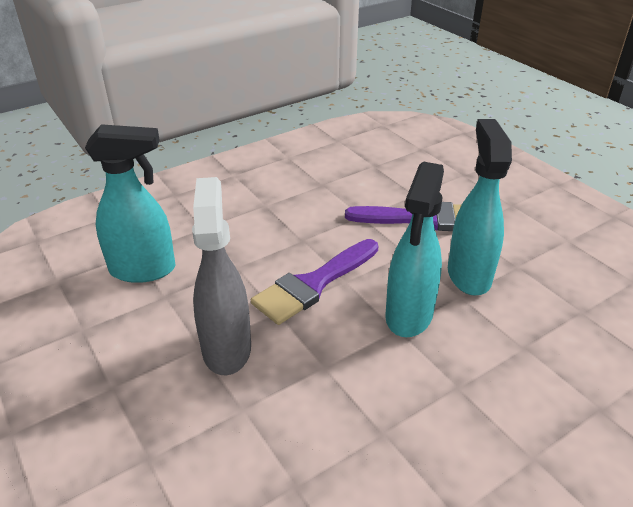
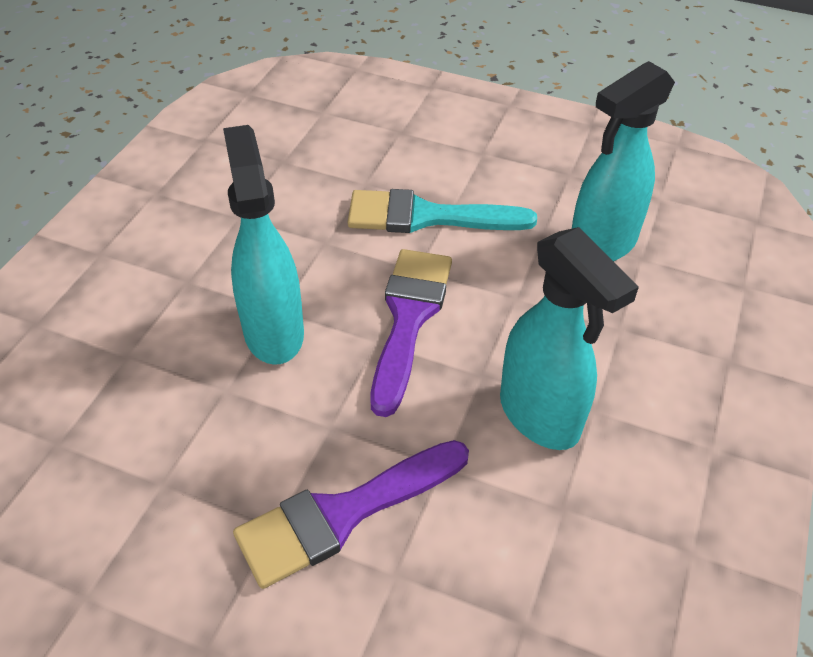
camera: 145 degrees right, 10 degrees up
grey spray bottle [192,177,251,375] -> turquoise brush [348,189,537,233]
turquoise spray bottle [448,119,512,296] -> turquoise spray bottle moved to [500,227,639,450]

